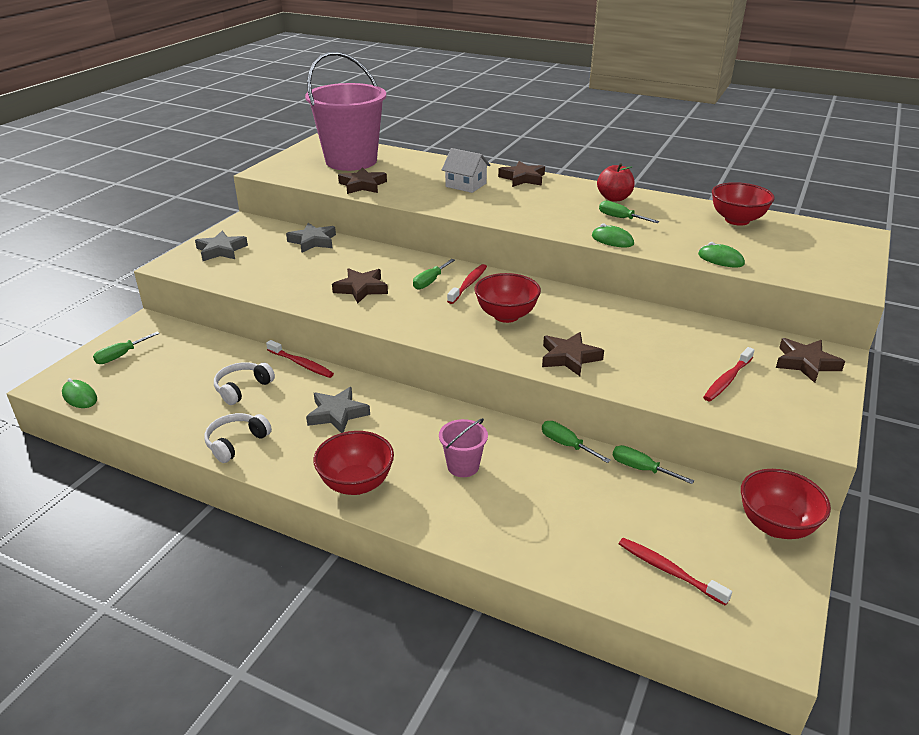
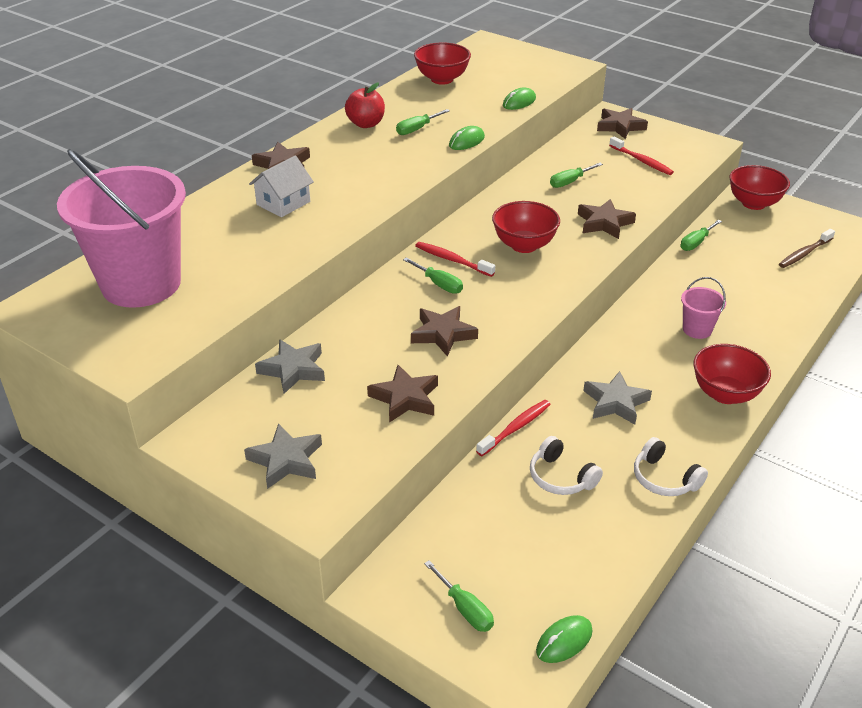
camera: 80 degrees left, 5 degrees up
brown star [338,167,387,194] -> brown star moved to [367,365,438,423]
green screwdriver [542,421,611,463] -> green screwdriver moved to [550,163,603,188]
red toothbrush [619,538,732,606] -> brown toothbrush [779,229,835,268]

